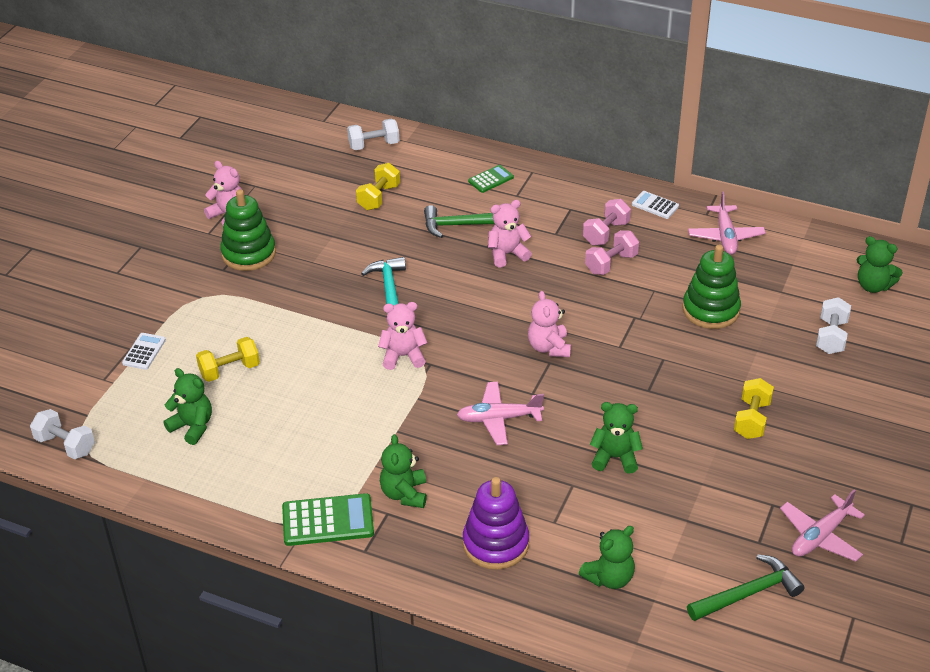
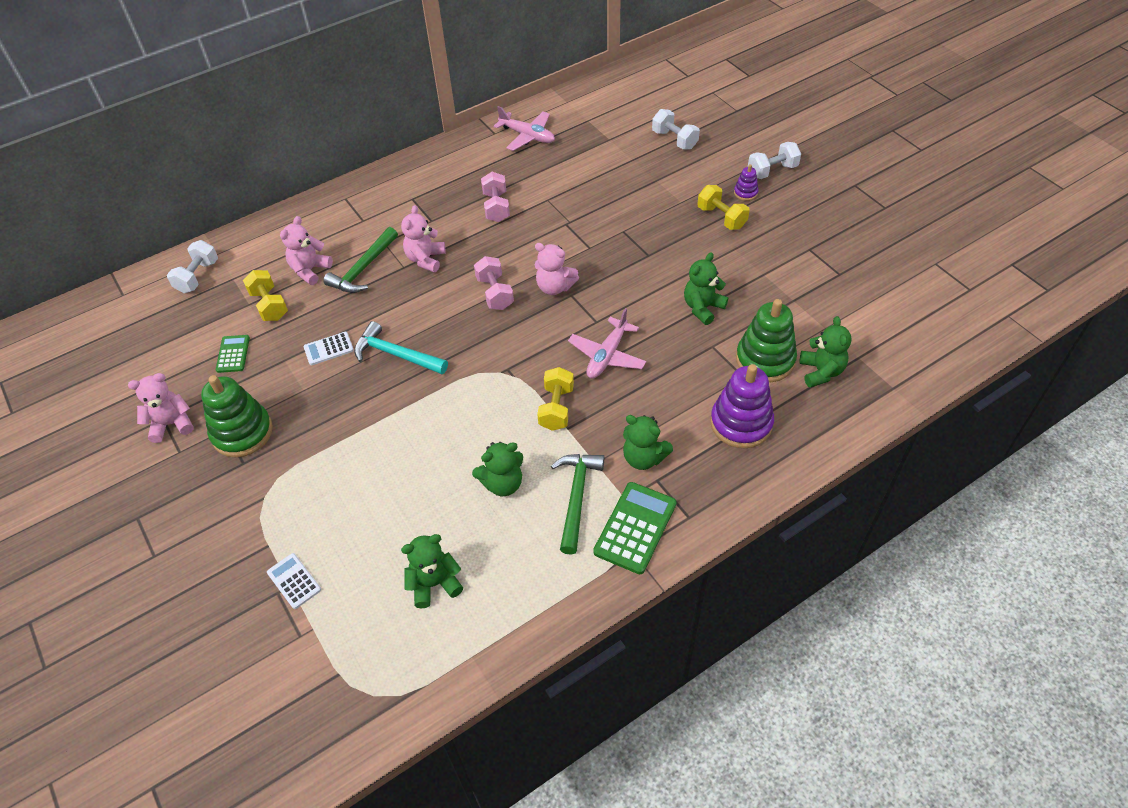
camera: 55 degrees left, 10 degrees up
white dumbbell [30,409,95,459] -> white dumbbell moved to [748,142,801,179]
yellow dumbbell [196,337,260,382] -> yellow dumbbell moved to [537,367,574,431]
pink teddy bear [378,302,427,370] -> pink teddy bear moved to [280,216,333,285]
green calculator [468,165,514,193] -> green calculator moved to [216,335,250,373]
pink dumbbell [583,199,631,246] -> pink dumbbell moved to [474,256,514,310]
white calculator [632,191,679,219] -> white calculator moved to [304,332,354,365]
green stacking toy [682,245,741,329] -> green stacking toy moved to [736,299,797,382]
green hammer [687,554,804,621] -> green hammer moved to [551,454,604,555]
pink plane [780,489,865,562] -> none
green teddy bear [857,236,903,293] -> green teddy bear moved to [472,442,523,496]
none -> purple stacking toy [734,164,759,201]

